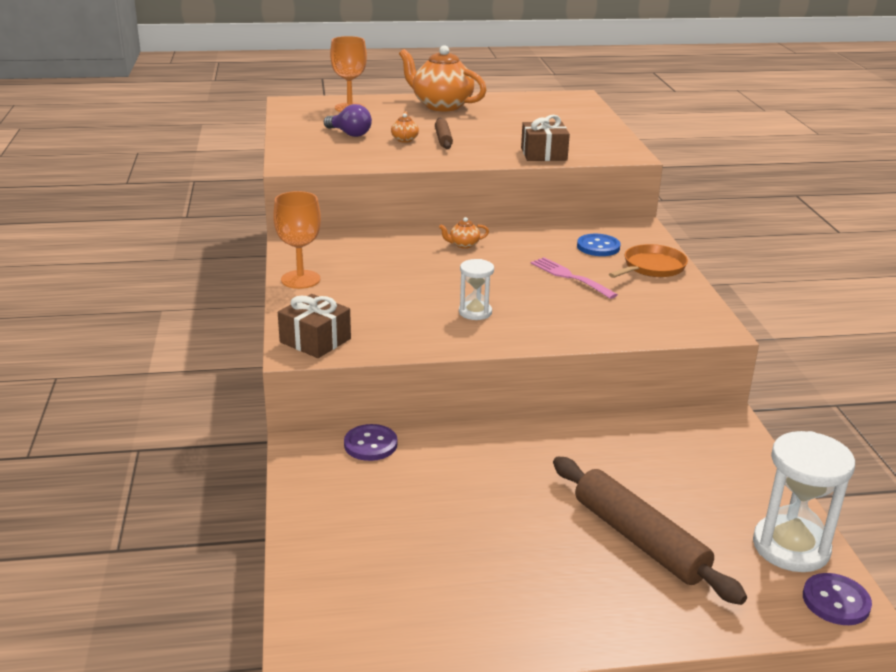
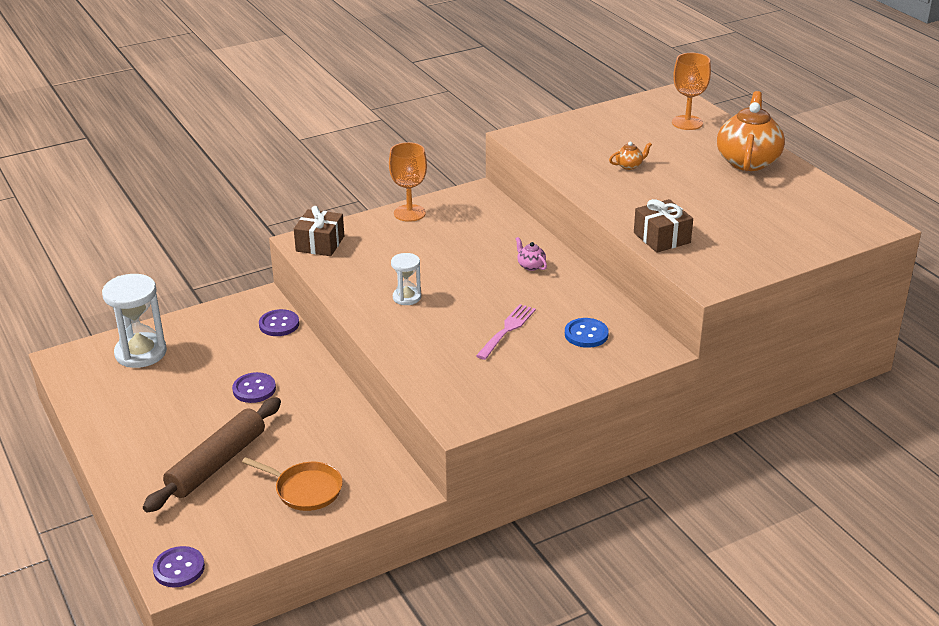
camera: 70 degrees right, 5 degrees up
purple light bulb [324,104,372,137] -> none
brown rolling pin [435,118,453,149] -> none
orange teapot [439,217,489,249] -> pink teapot [516,237,547,271]
orange pan [609,244,688,278] -> orange pan moved to [242,457,343,511]
white hourglass [753,431,855,572] -> white hourglass moved to [102,274,167,368]
none -> purple button [232,372,276,403]

